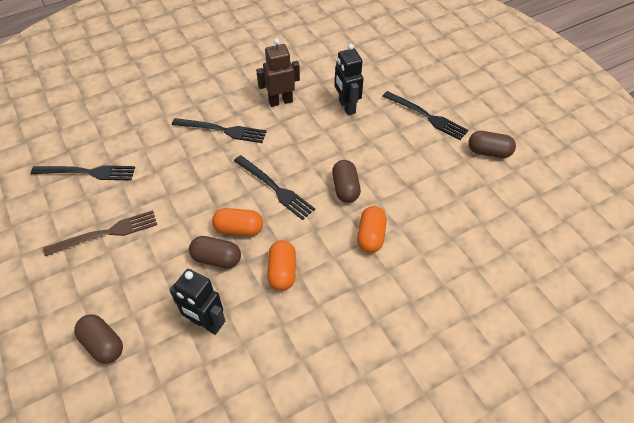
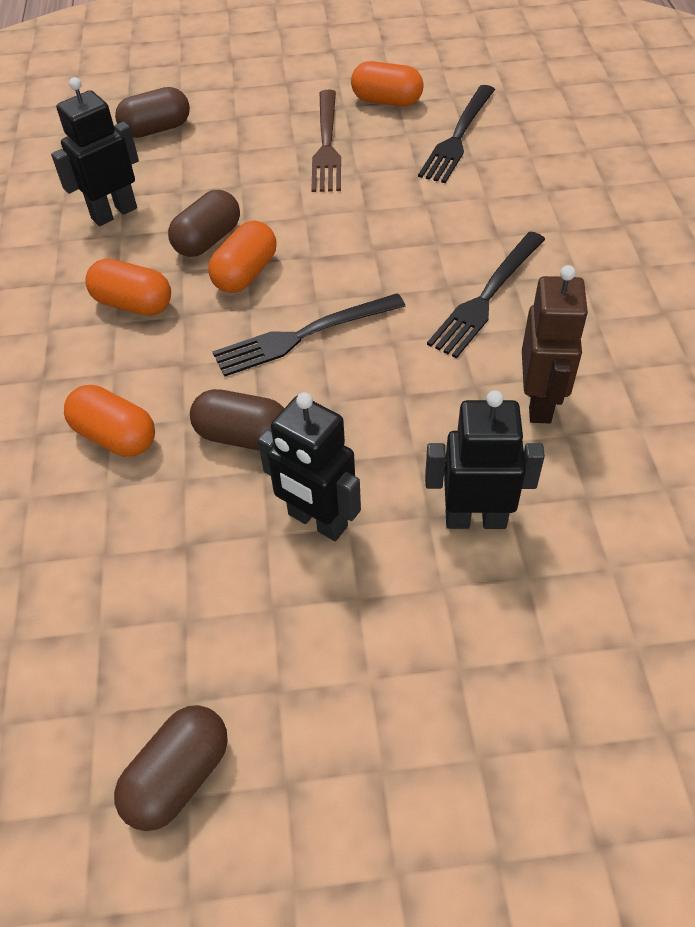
camera: 115 degrees right, 0 degrees up
black fork [383,91,468,140] -> none
none -> black robot [258,392,361,541]
none -> orange capsule [351,61,424,107]

